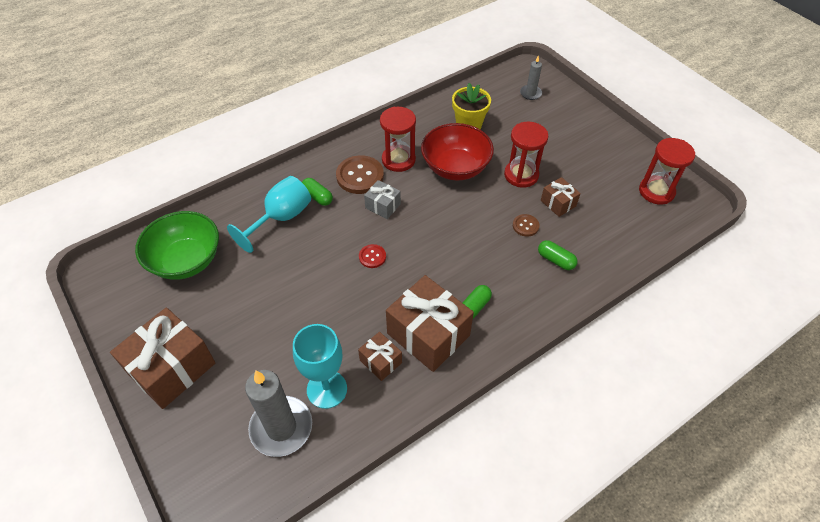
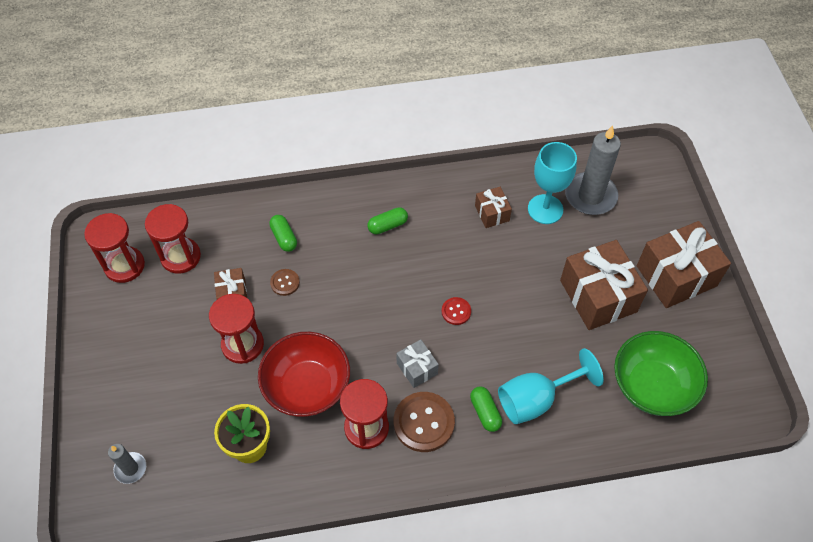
camera: 155 degrees left, 5 degrees up
brown gift [386,275,474,372] -> brown gift moved to [560,240,648,330]
none -> red hourglass [145,204,201,274]

